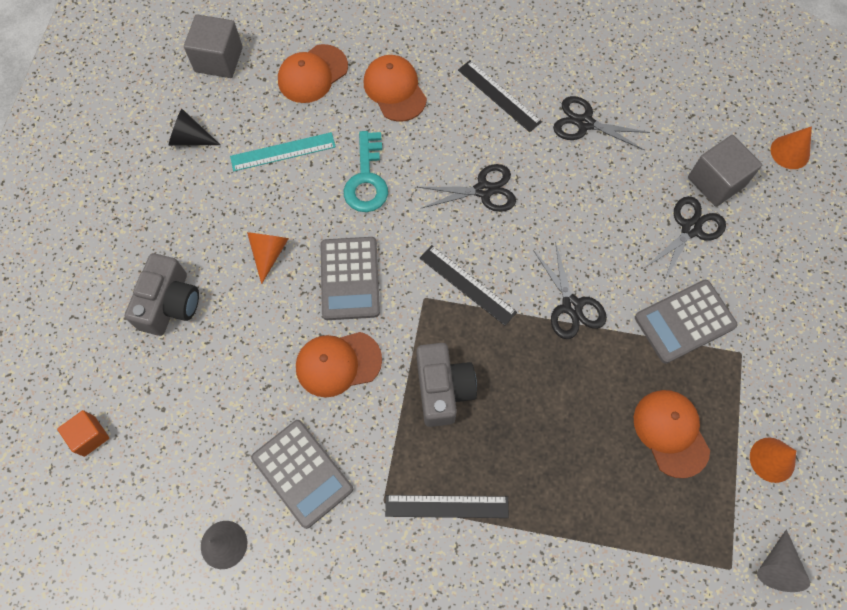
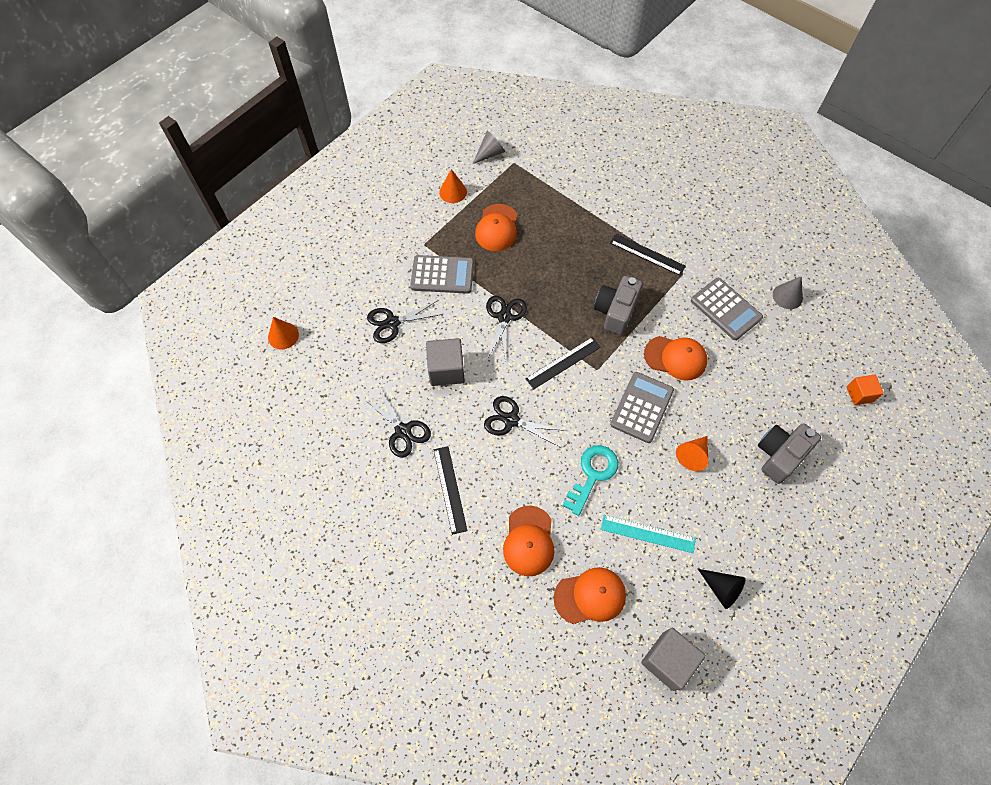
camera: 150 degrees left, 5 degrees down
grey calculator [251,420,353,529] -> grey calculator turned 150 degrees clockwise [691,278,763,340]
black ruler [420,245,517,326] -> black ruler turned 75 degrees clockwise [525,337,601,389]
grey cube [688,135,762,207] -> grey cube moved to [426,338,465,386]

